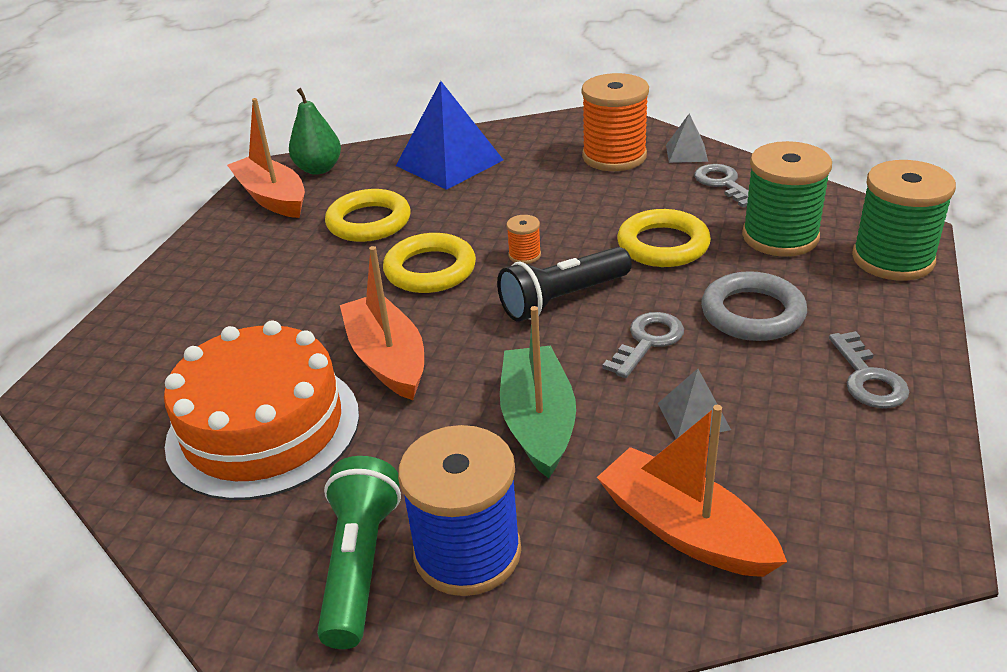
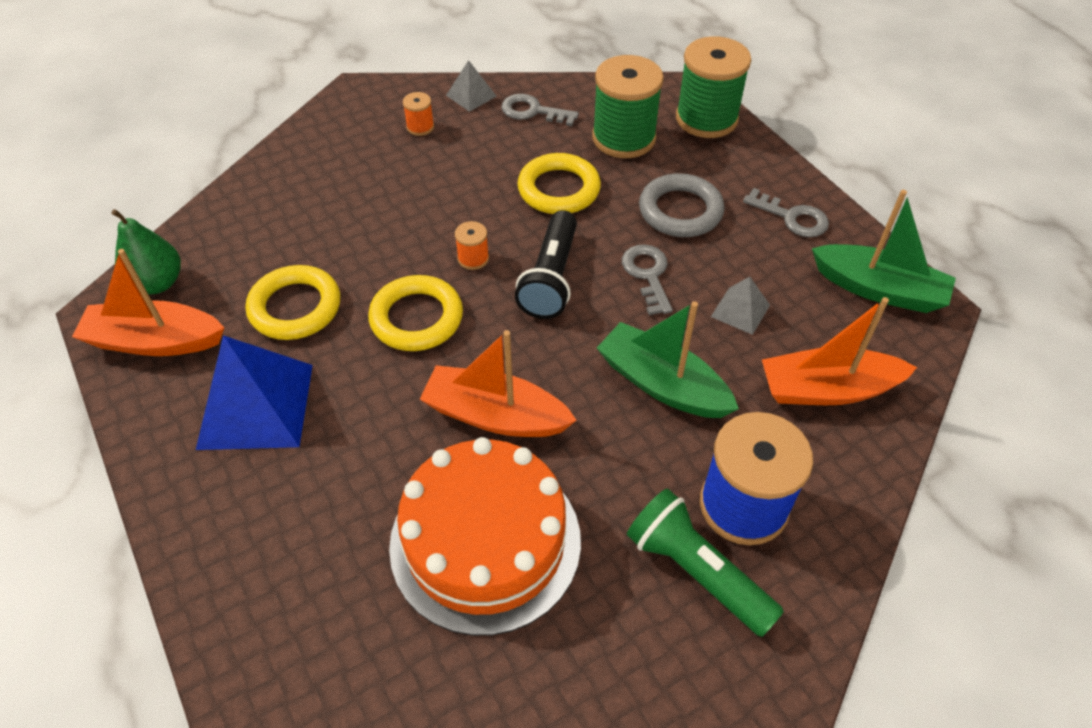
camera: 50 degrees left, 15 degrees up
blue pyramid [396,81,503,190] -> blue pyramid moved to [196,335,313,450]
orange spool [582,73,649,171] -> orange spool [403,92,434,136], size x0.44
none -> green boat [812,190,956,313]

